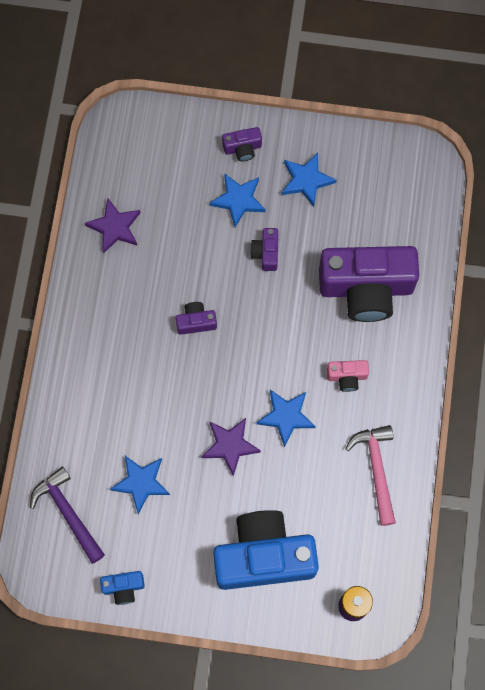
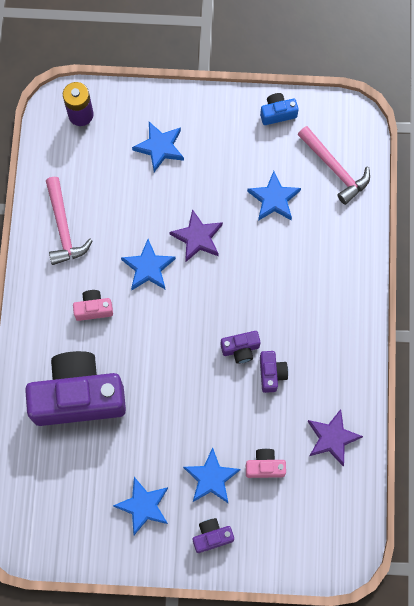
camera: 175 degrees right, 0 degrees up
purple hammer [30,466,105,564] -> pink hammer [298,126,370,205]
blue camera [213,510,319,590] -> blue star [132,122,184,172]
purple camera [250,228,278,271] -> purple camera moved to [260,351,288,393]
none -> pink camera [246,449,286,478]

